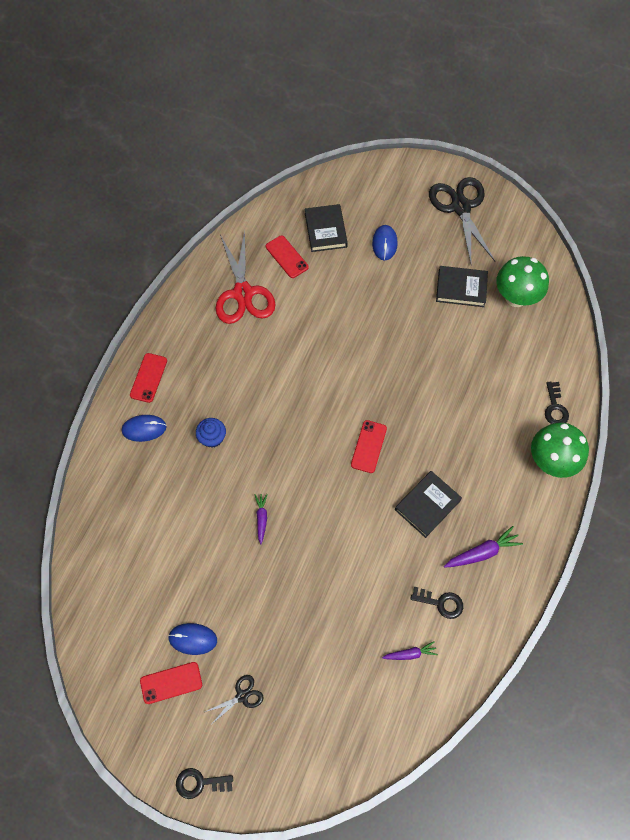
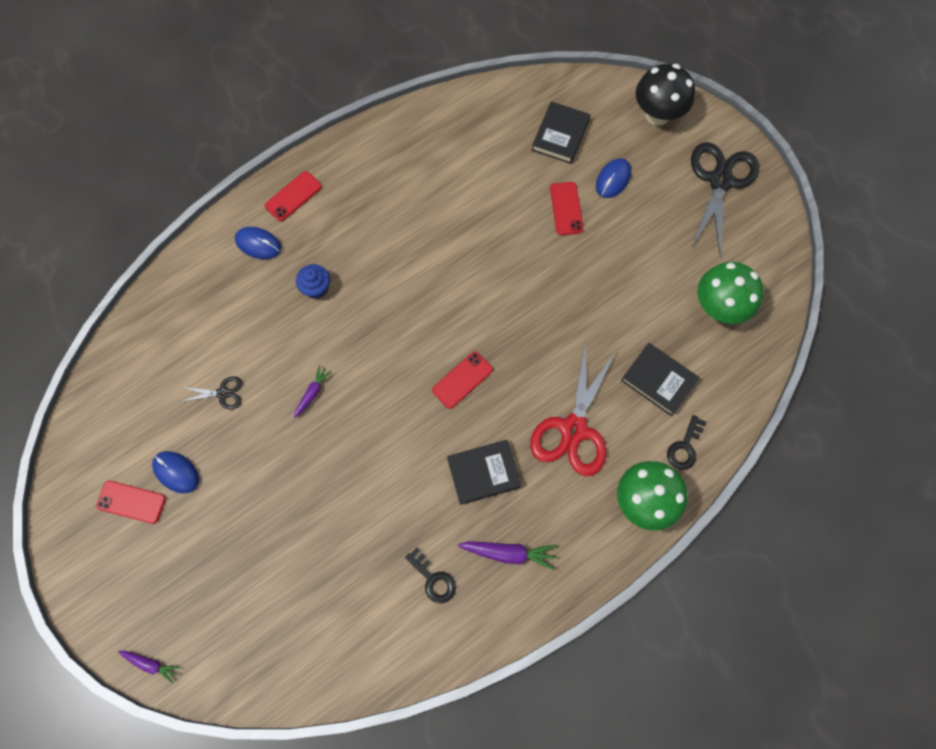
camera: 30 degrees right, 5 degrees up
black key [176,768,233,799] -> none
black scissors [205,675,263,724] -> black scissors moved to [180,376,242,409]
red scissors [216,230,276,324] -> red scissors moved to [530,341,617,476]
red phone [266,235,309,278] -> red phone moved to [550,182,583,235]
purple carrot [382,641,438,660] -> purple carrot moved to [118,651,180,683]
black book [436,266,488,307] -> black book moved to [621,343,700,416]
none -> black mushroom [636,64,695,125]

